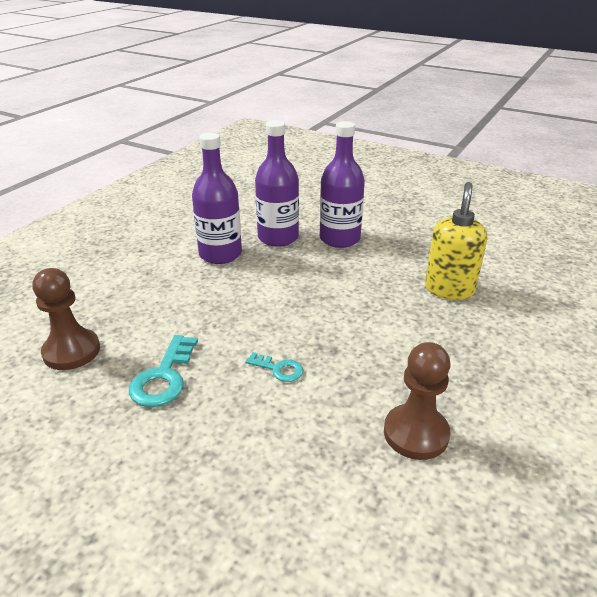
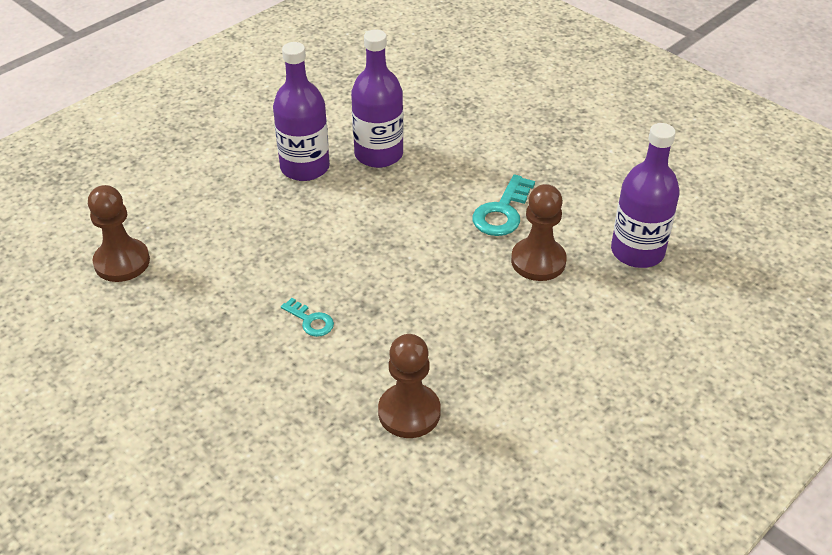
camera: 15 degrees right, 10 degrees up
turquoise key [129,335,198,407] -> turquoise key moved to [472,174,535,236]
purple bottle [320,121,365,248] -> purple bottle moved to [611,123,680,268]
yellow soap dispenser [425,182,487,300] -> brown pawn [511,184,567,281]

